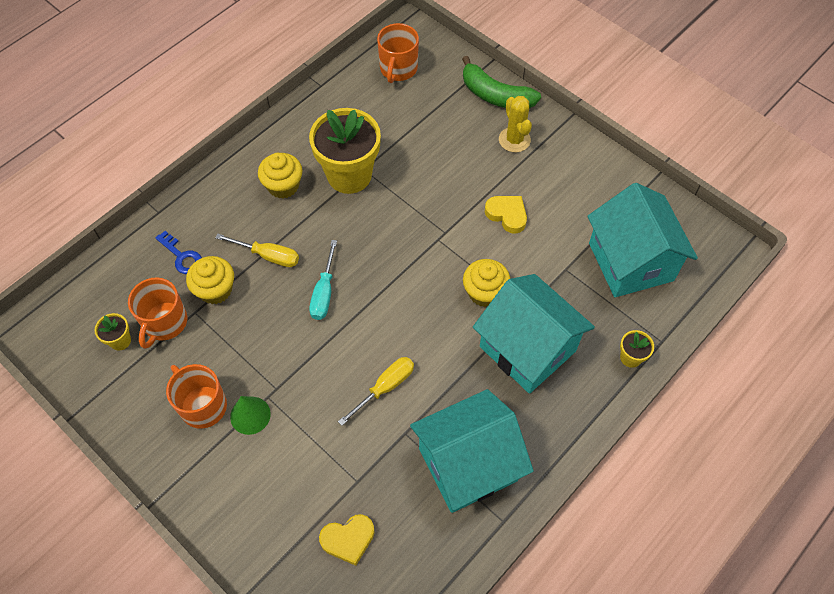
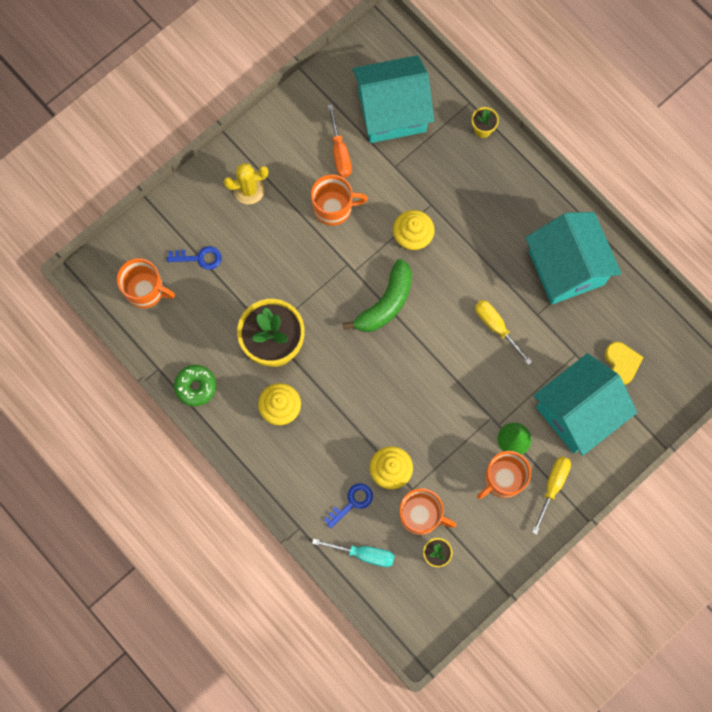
camera: 85 degrees left, 15 degrees up
yellow screwdriver [215,234,299,267] -> yellow screwdriver moved to [532,456,571,535]
turquoise screwdriver [309,240,337,320] -> turquoise screwdriver moved to [312,539,394,567]
green banana [462,56,541,108] -> green banana moved to [343,259,412,332]
turquoise house [473,274,595,394] -> turquoise house moved to [533,353,637,456]
yellow heart [485,196,527,234] -> orange mug [311,174,368,226]
none -> blue key [167,246,222,270]
none -> green donut [174,365,216,406]
none -> orange screwdriver [327,104,352,178]

